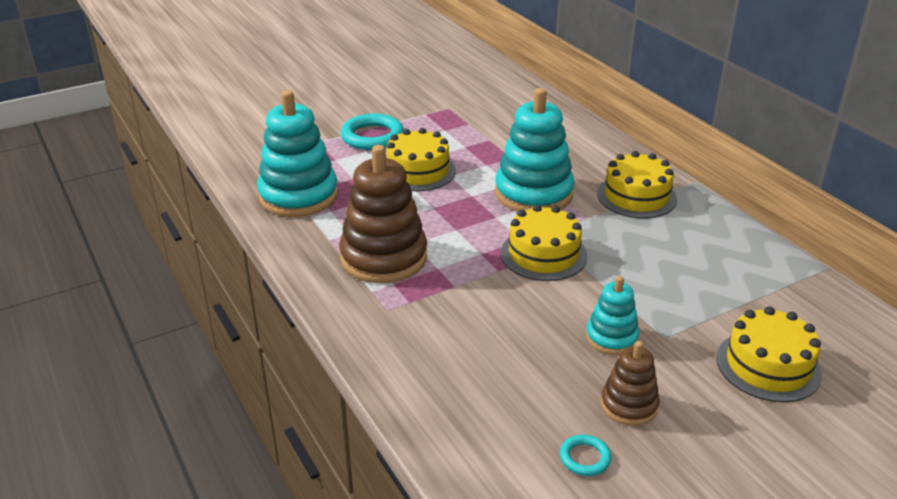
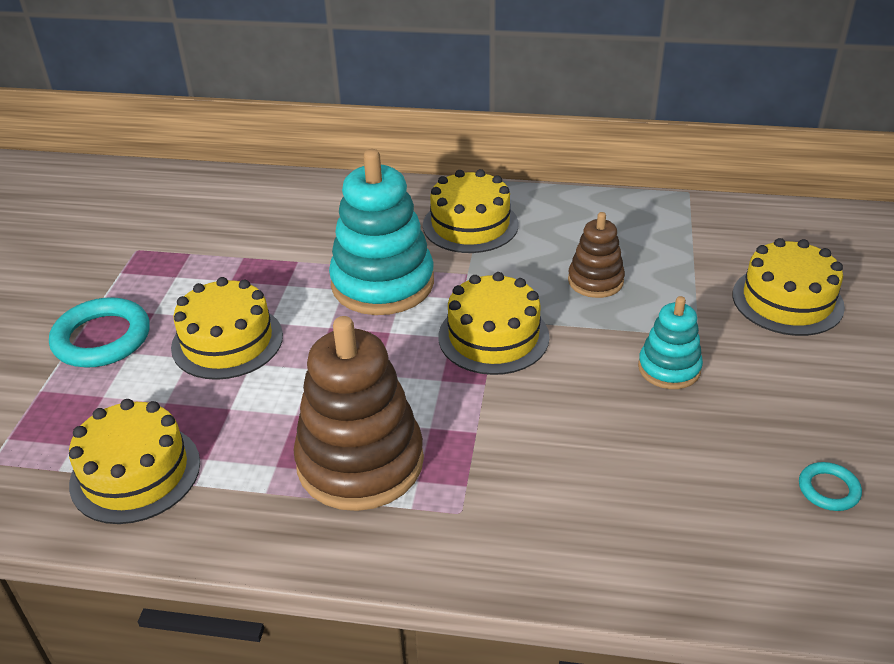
camera: 50 degrees left, 5 degrees up
turquoise stacking toy [257,90,338,217] -> yellow cake [69,399,200,524]
brown stacking toy [601,341,660,426] -> brown stacking toy moved to [568,212,625,298]

